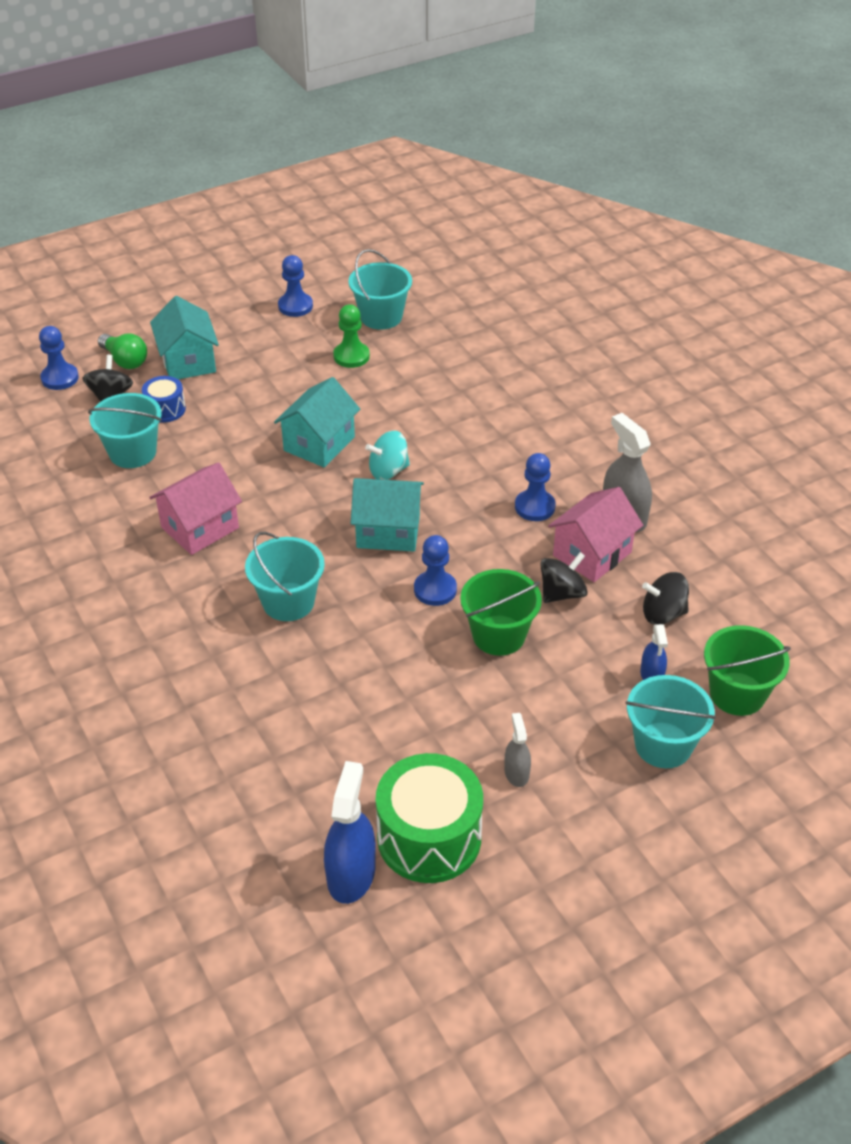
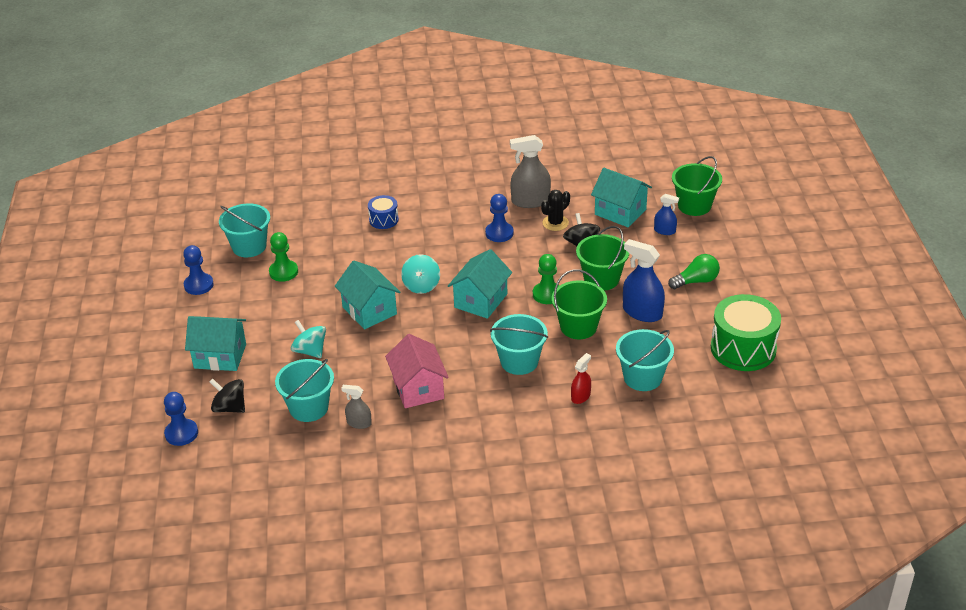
camera: 65 degrees left, 5 degrees down
green light bulb [98,333,147,369] -> green light bulb moved to [668,254,720,289]
blue drum [142,376,186,423] -> blue drum moved to [368,195,399,229]
blue spray bottle [324,761,376,904] -> blue spray bottle moved to [623,239,665,322]
blue pawn [414,535,457,606] -> green pawn [533,254,560,304]
grey spray bottle [504,713,531,787] -> grey spray bottle moved to [341,385,372,429]
pink house [548,487,643,582] -> black cactus [541,190,570,231]
turquoise bucket [625,675,716,768] -> turquoise bucket moved to [616,329,674,391]
black spinning top [642,572,689,625] -> turquoise house [591,168,652,228]
none -> turquoise spinning top [291,320,326,358]
none -> green bucket [552,269,607,339]
none -> red spray bottle [571,353,591,404]

